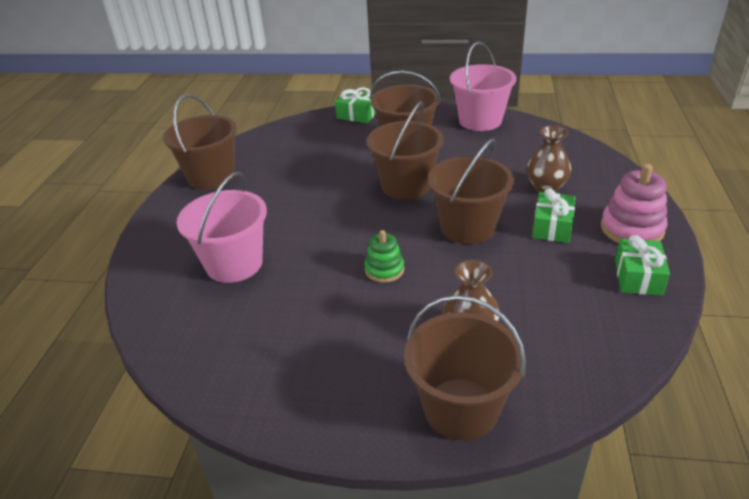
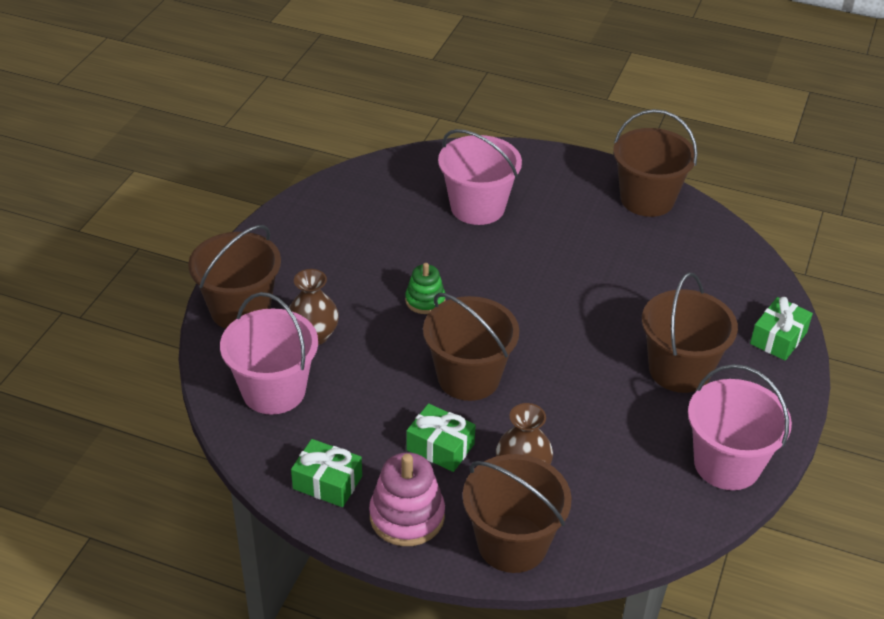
camera: 100 degrees right, 5 degrees up
brown bucket [367,101,444,200] -> brown bucket moved to [462,454,572,573]
none -> pink bucket [220,292,318,415]

